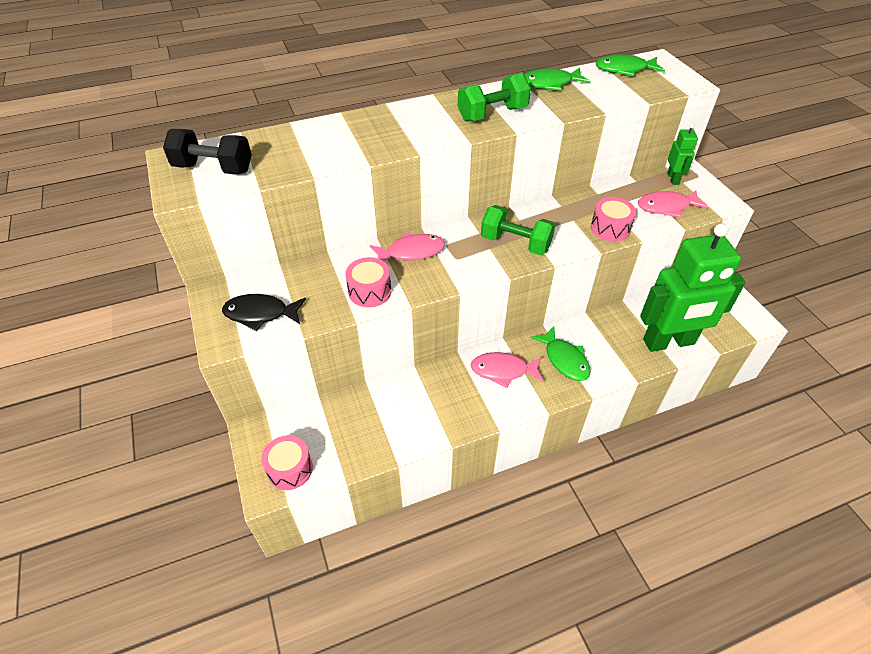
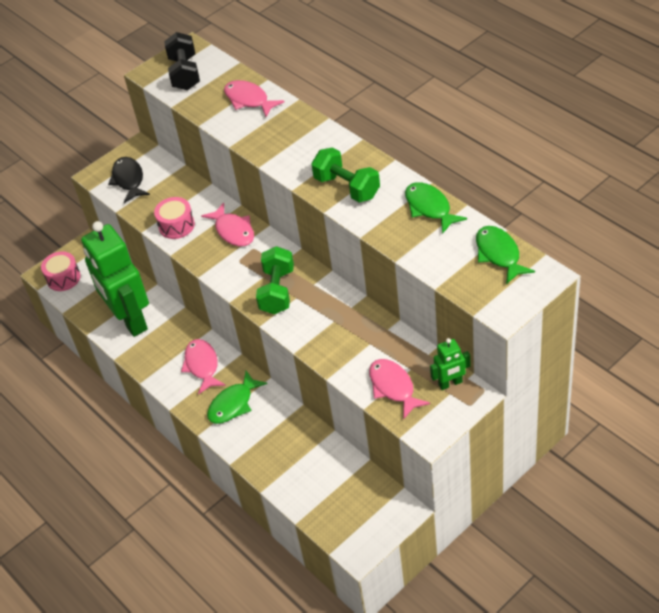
camera: 75 degrees right, 0 degrees up
pink drum [591,197,636,242] -> none
green robot [640,223,746,352] -> green robot moved to [81,221,149,337]
none -> pink fish [224,80,284,117]

